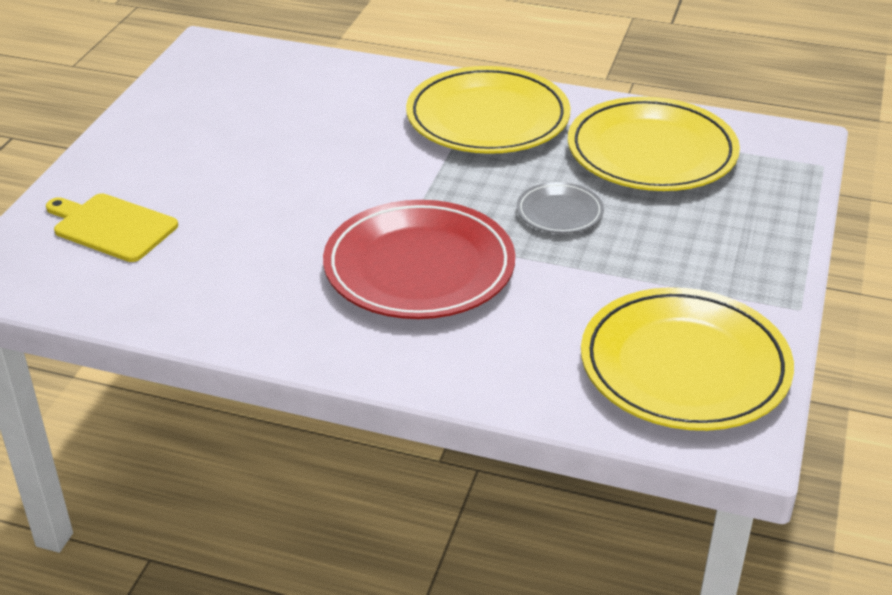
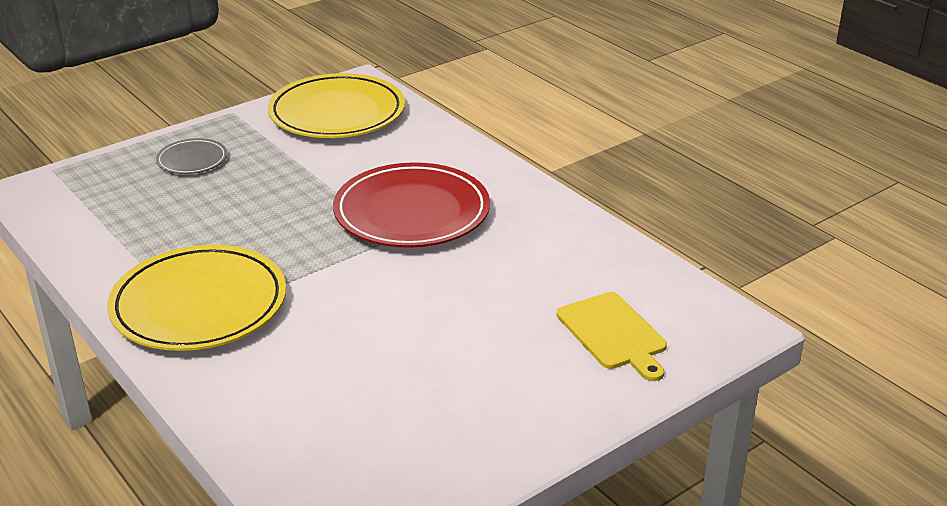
camera: 145 degrees left, 5 degrees down
grey plate [517,182,604,234] -> grey plate moved to [156,138,227,174]
yellow plate [568,97,740,191] -> none

